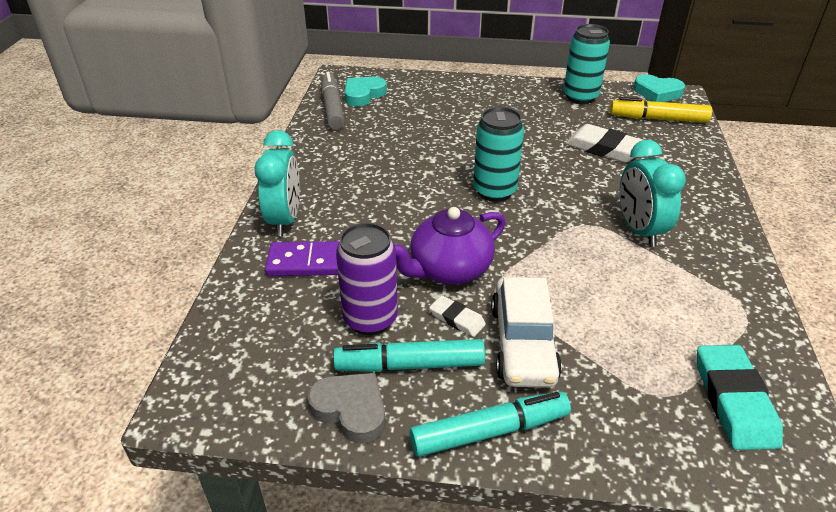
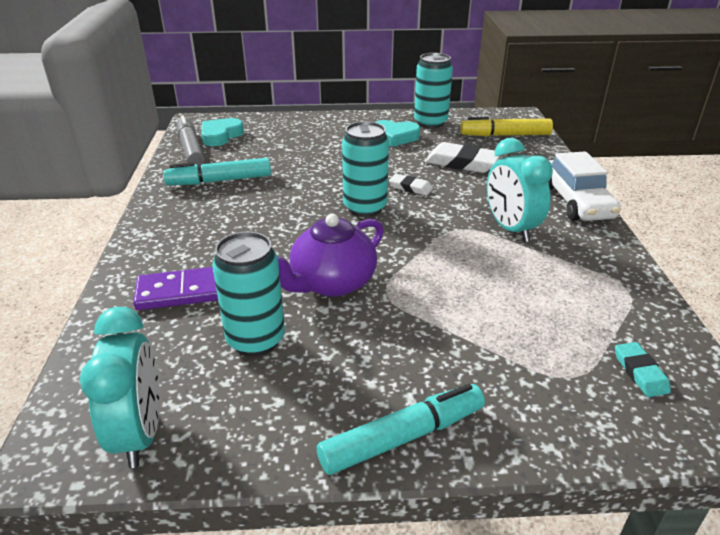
camera: 10 degrees left, 5 degrees down
turquoise clock [254,130,300,236] -> turquoise clock moved to [80,307,160,468]
grey heart [308,373,385,443] -> none
turquoise marker [333,339,485,372] -> turquoise marker moved to [163,158,271,185]
purple can [336,223,398,335] -> turquoise can [212,232,285,356]
white eraser [429,295,486,337] -> white eraser moved to [389,174,433,196]
white car [491,277,562,388] -> white car moved to [548,151,621,221]
turquoise heart [633,74,685,102] -> turquoise heart moved to [376,120,420,147]
turquoise eraser [697,345,783,450] -> turquoise eraser [615,342,671,397], size x0.54

